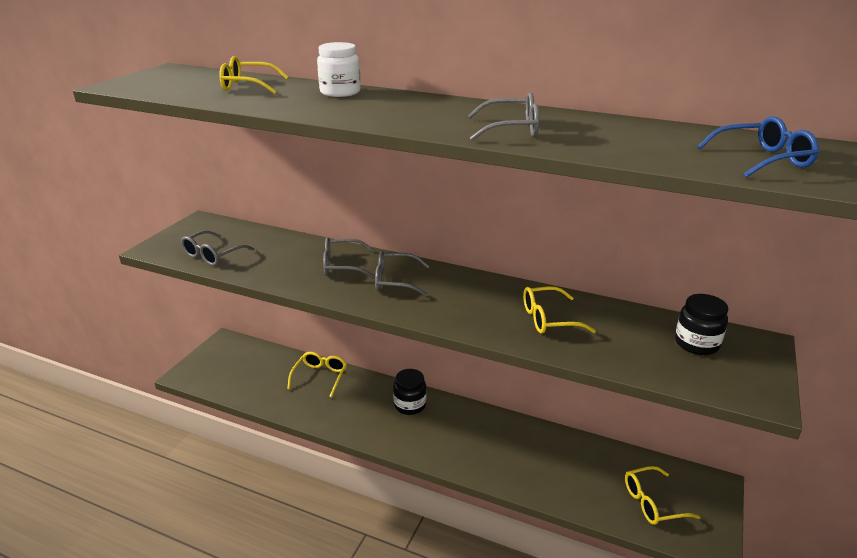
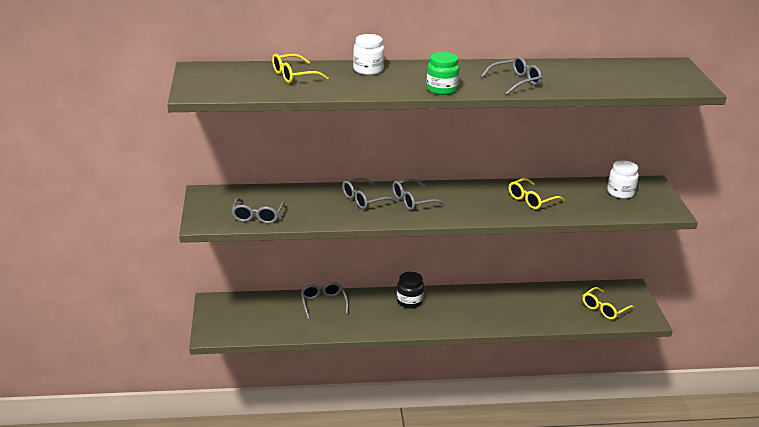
camera: 30 degrees left, 0 degrees up
yellow glasses [287,352,347,398] -> grey glasses [301,282,348,319]
black jar [675,294,728,355] -> white jar [607,160,639,199]
blue glasses [697,116,819,178] -> none
none -> green jar [426,52,459,95]

